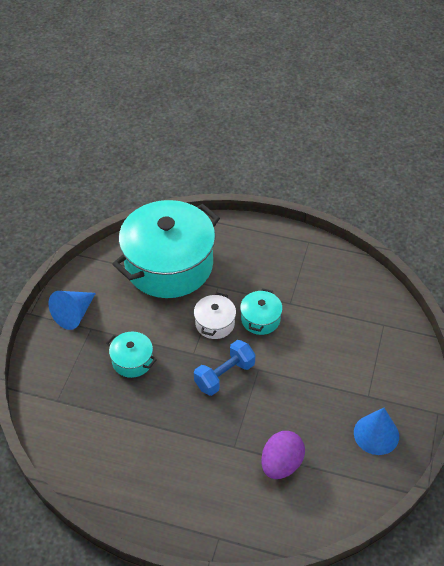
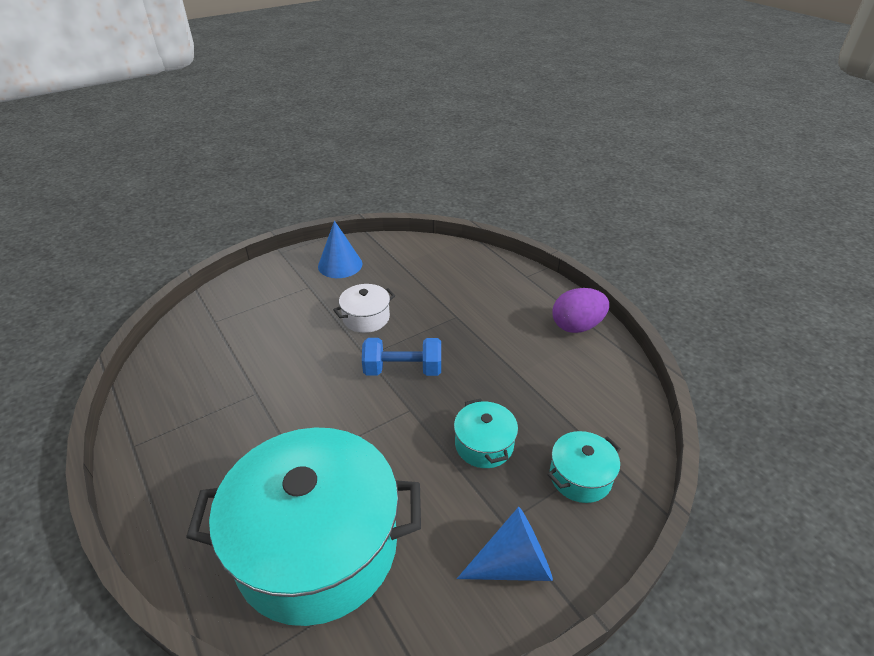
camera: 140 degrees left, 10 degrees down
white pot [194,293,236,339] -> white pot moved to [333,284,395,333]
turquoise pot [240,288,283,335] -> turquoise pot moved to [547,431,621,503]
purple egg [261,431,305,479] -> purple egg moved to [553,288,609,333]

